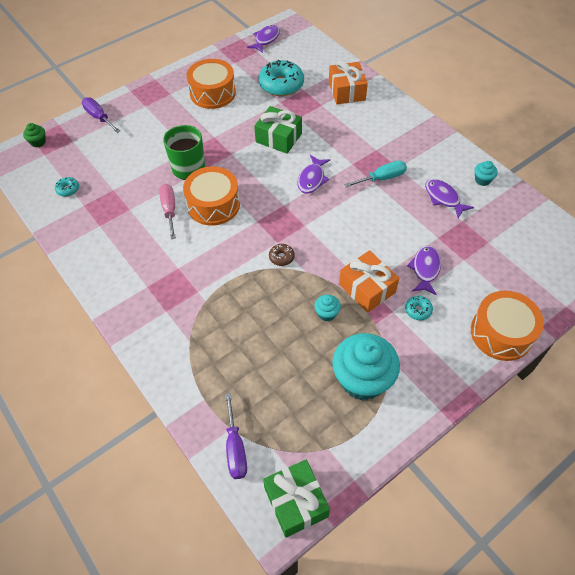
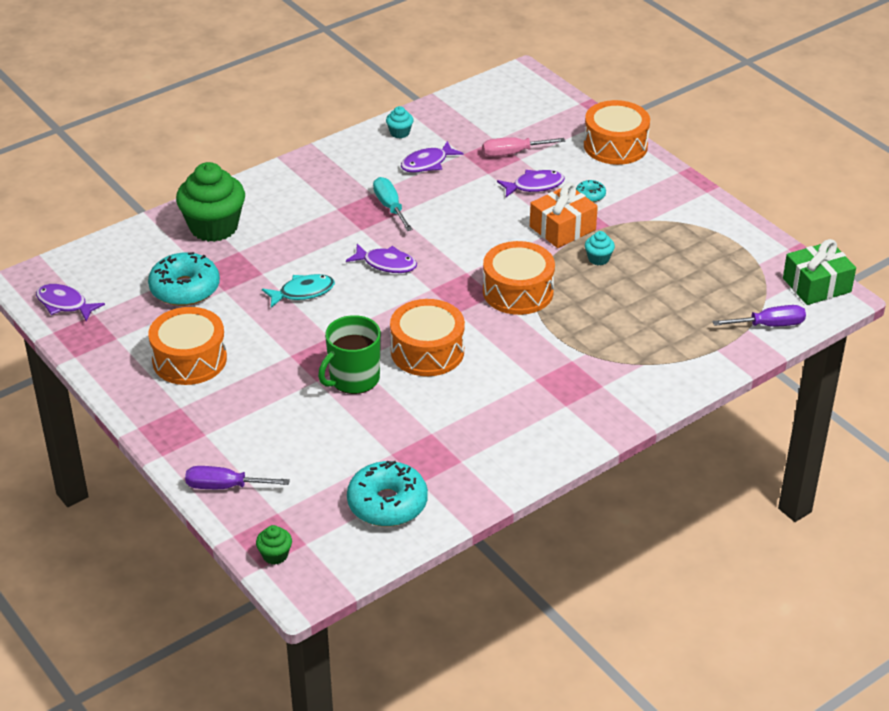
camera: 90 degrees left, 15 degrees down
turquoise donut [55,177,79,197] -> turquoise donut [347,461,428,527], size x2.19
purple screwdriver [82,97,120,133] -> purple screwdriver turned 45 degrees clockwise [185,466,290,489]
pink screwdriver [159,184,176,239] -> pink screwdriver moved to [483,137,565,157]
green gift [254,106,302,154] -> turquoise fish [262,274,335,308]
brown donut [269,244,295,266] -> orange drum [483,241,555,315]
orange gift [329,60,368,104] -> green cupcake [176,162,245,242]
turquoise cupcake [332,333,400,400] -> none
purple fish [407,246,441,295] -> purple fish turned 150 degrees clockwise [497,170,565,197]

